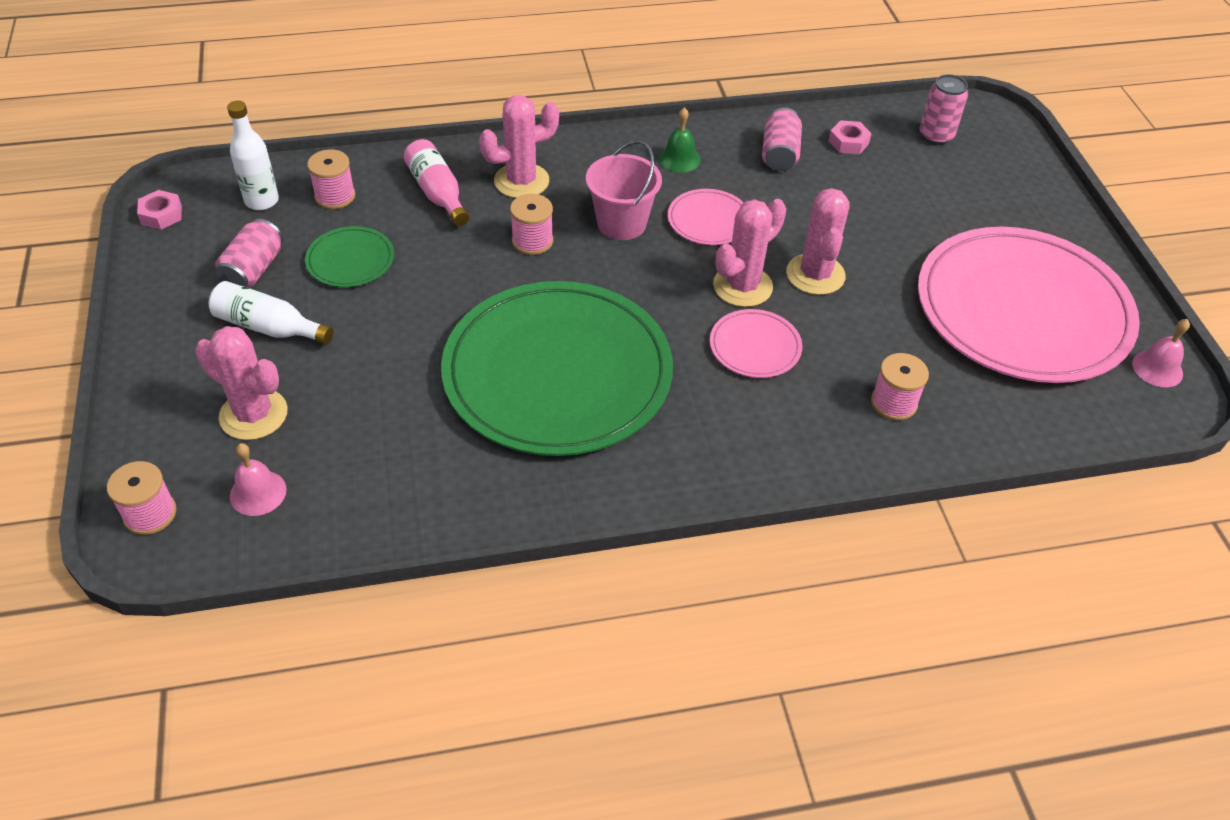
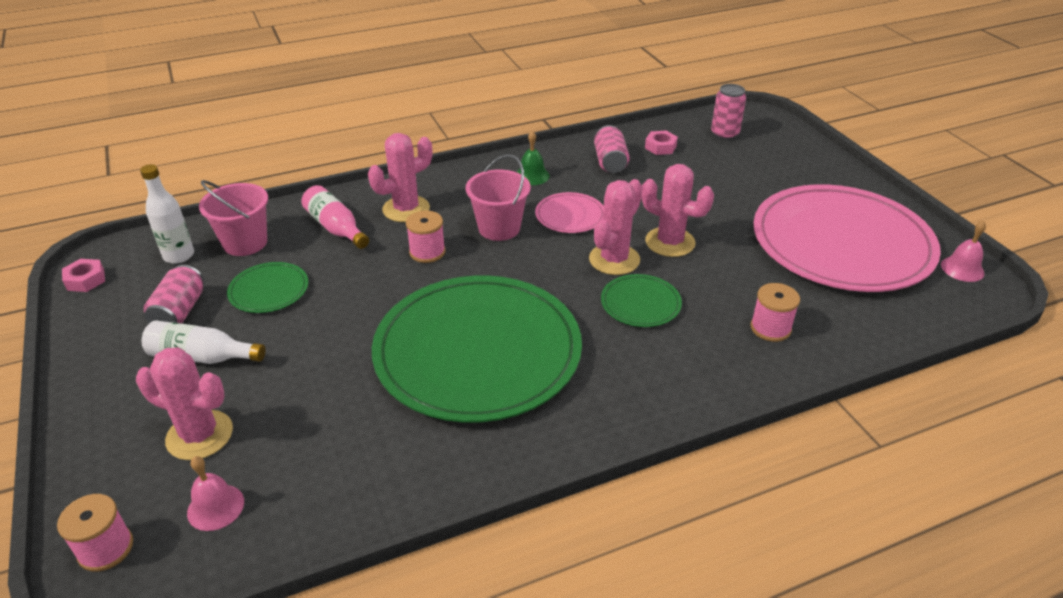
camera: 10 degrees left, 10 degrees down
pink spool [307,149,355,209] -> pink bucket [199,180,268,256]
pink plate [710,309,802,378] -> green plate [601,274,682,327]
pink cactus [786,188,850,295] -> pink cactus turned 45 degrees counterclockwise [641,164,714,257]

